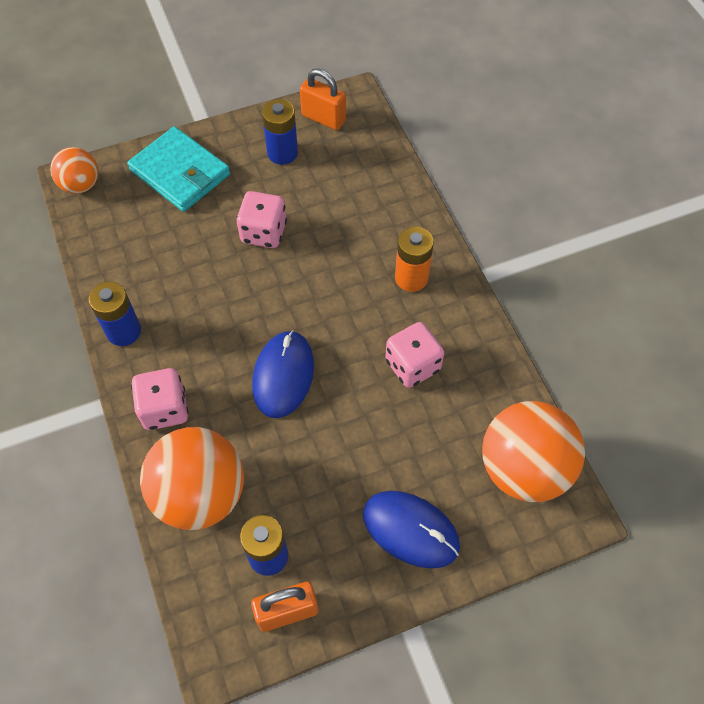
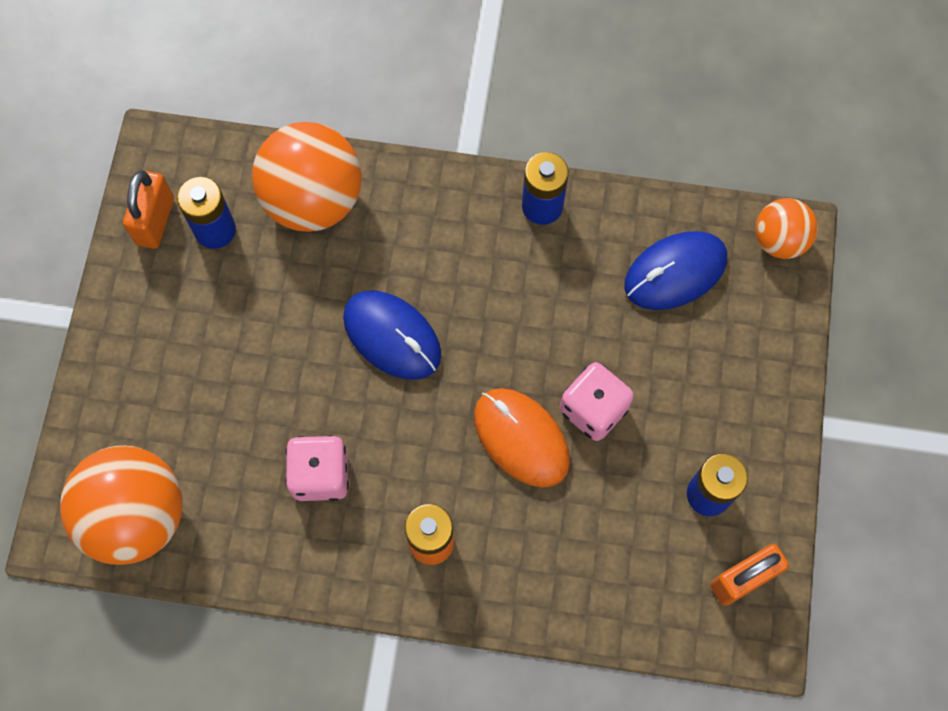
camera: 120 degrees right, 10 degrees up
turquoise wallet [127,126,230,212] -> none
pink dice [131,368,189,430] -> none
blue mouse [363,491,460,569] -> blue mouse moved to [624,231,727,310]
none -> orange mouse [474,388,570,488]

